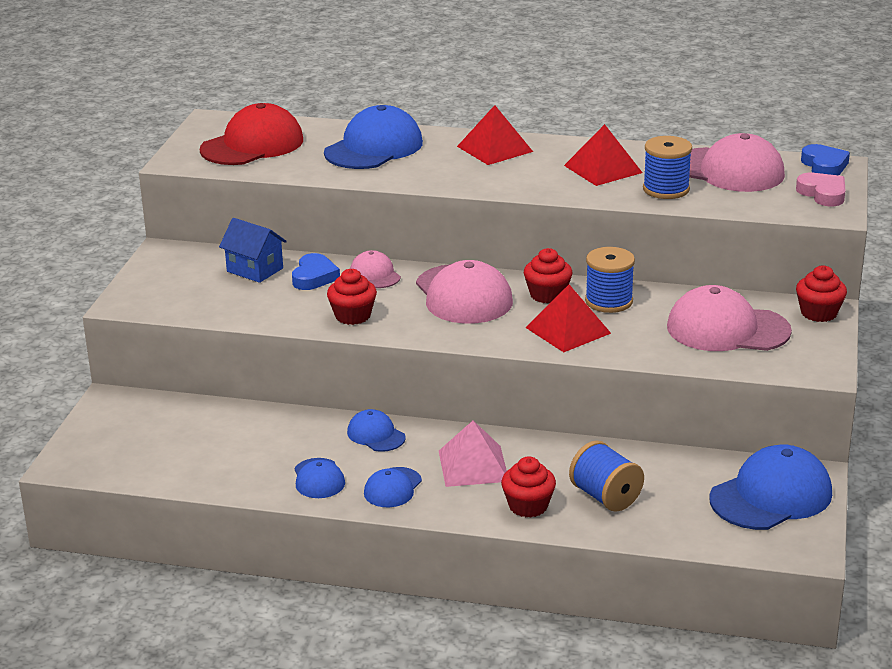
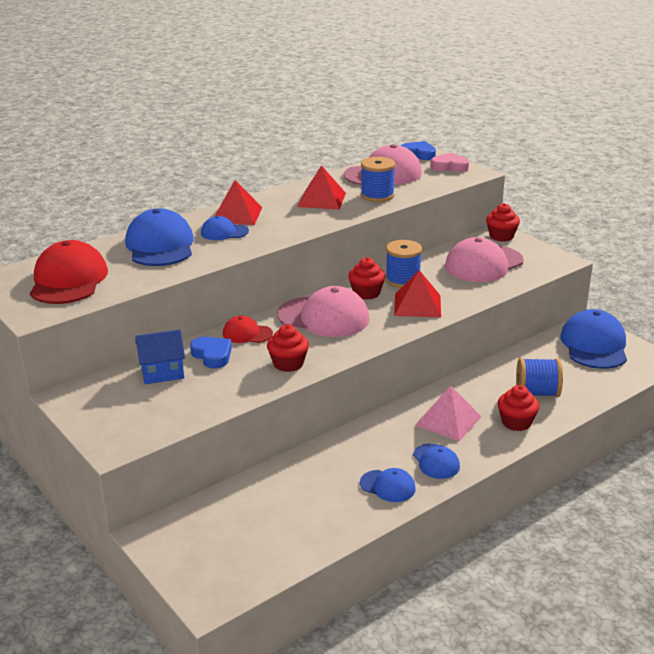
camera: 50 degrees left, 0 degrees up
blue cap [347,409,406,452] -> blue cap moved to [201,216,249,240]
pink cap [350,250,401,288] -> red cap [223,315,273,343]

